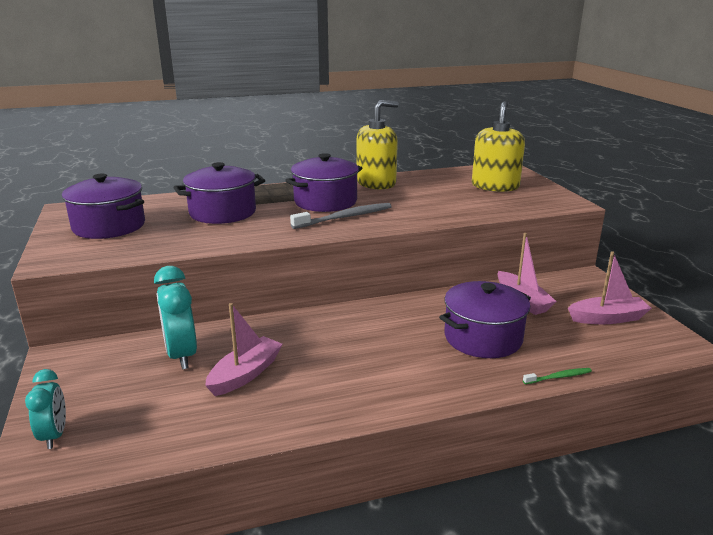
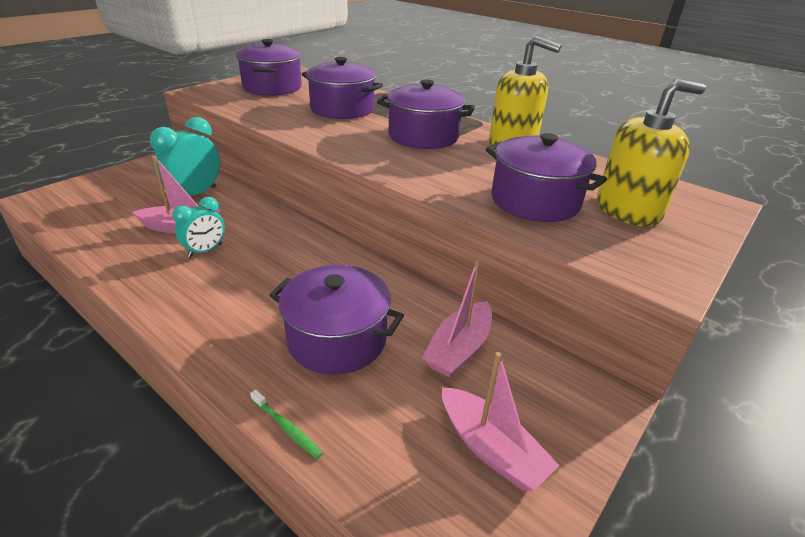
camera: 55 degrees right, 10 degrees up
turquoise clock [25,369,66,449] -> turquoise clock moved to [172,197,225,258]
grey toothbrush [290,203,392,229] -> none
none -> purple pot [486,133,607,222]

